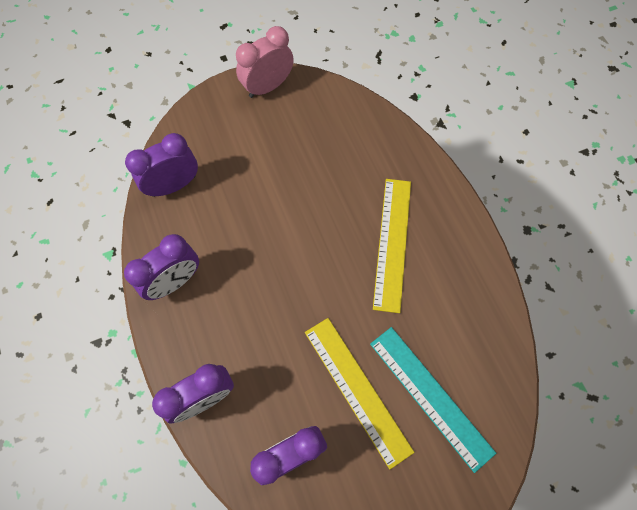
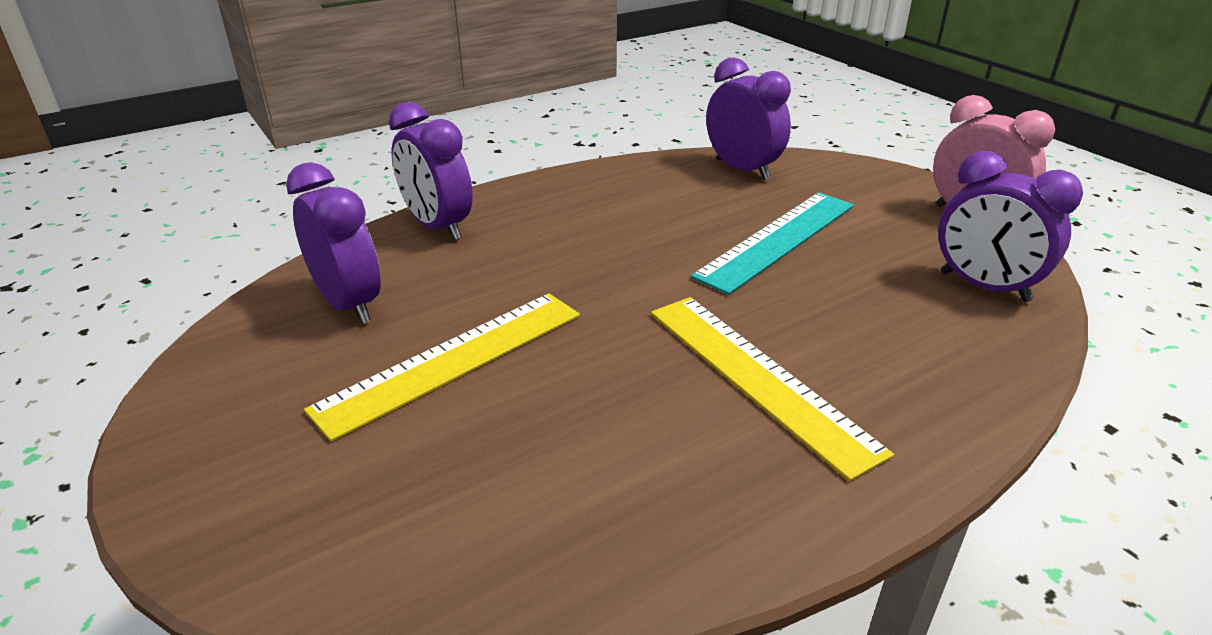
camera: 80 degrees right, 35 degrees down
purple clock [124,234,199,300] -> purple clock moved to [938,151,1083,302]
turquoise ruler [370,327,496,473] -> turquoise ruler moved to [691,192,854,295]
yellow ruler [373,179,411,313] -> yellow ruler turned 60 degrees clockwise [651,297,894,481]

